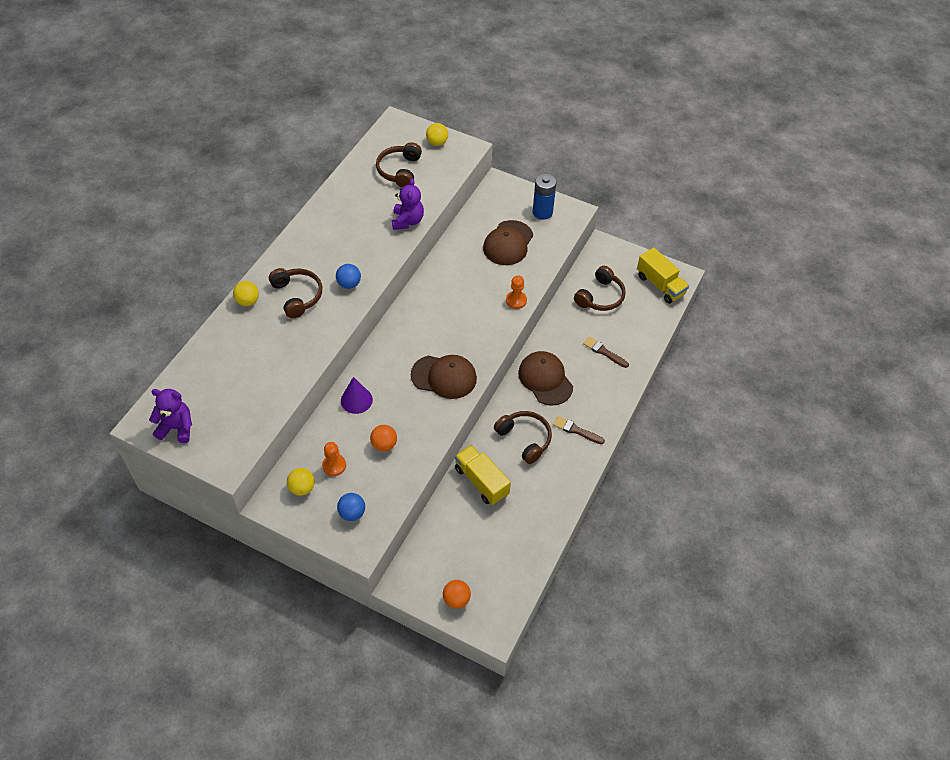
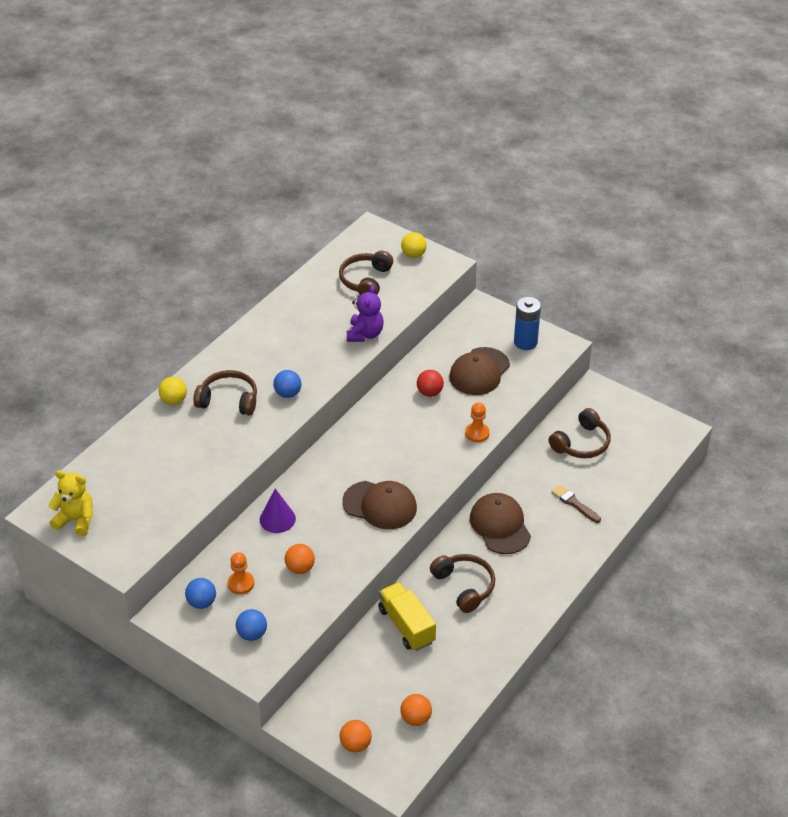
camera: 10 degrees right, 10 degrees down
purple teddy bear [149,389,192,443] -> yellow teddy bear [48,470,93,536]
brown headphones [269,268,322,318] -> brown headphones turned 60 degrees counterclockwise [193,370,257,416]
yellow ball [287,468,315,496] -> blue ball [185,578,216,609]
brown brush [553,416,605,444] -> none
yellow truck [637,248,689,304] -> none
none -> orange ball [400,694,432,726]
none -> red ball [417,370,444,397]

